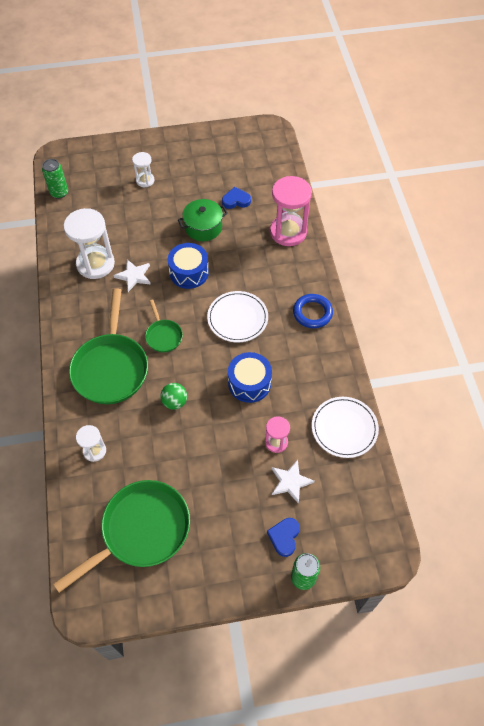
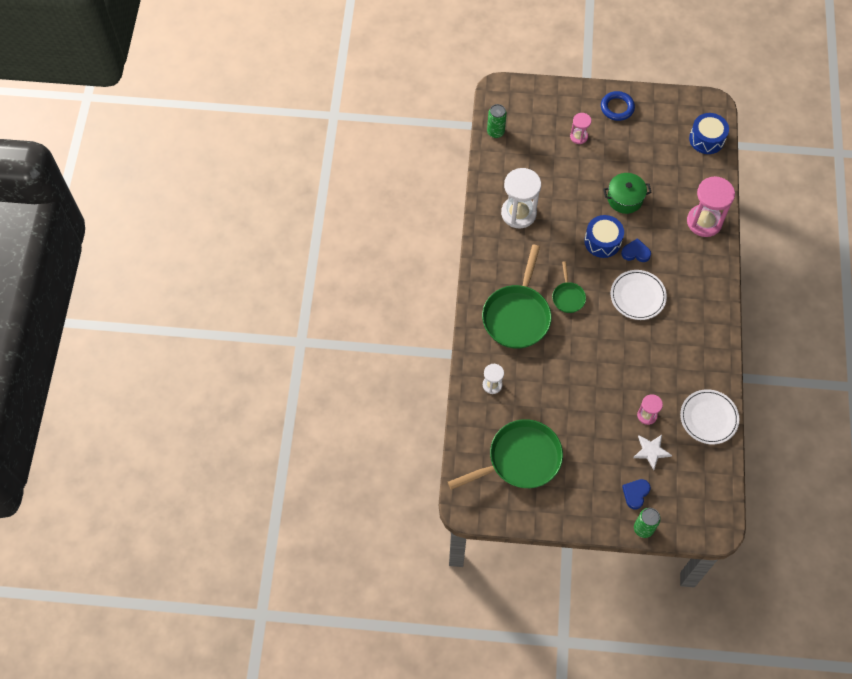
camera: 15 degrees right, 5 degrees up
white star [113,260,151,292] -> none
white hourglass [132,152,154,187] -> pink hourglass [570,113,591,144]
green ball [160,383,187,410] -> none
blue heart [222,187,251,209] -> blue heart moved to [621,238,651,262]
blue drum [228,352,272,403] -> blue drum moved to [689,113,729,154]
blue ring [293,294,333,328] -> blue ring moved to [601,91,635,121]

